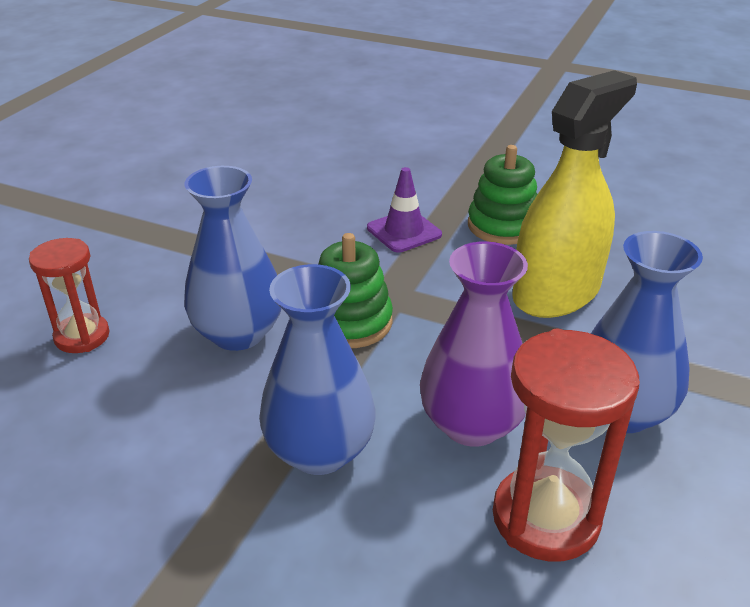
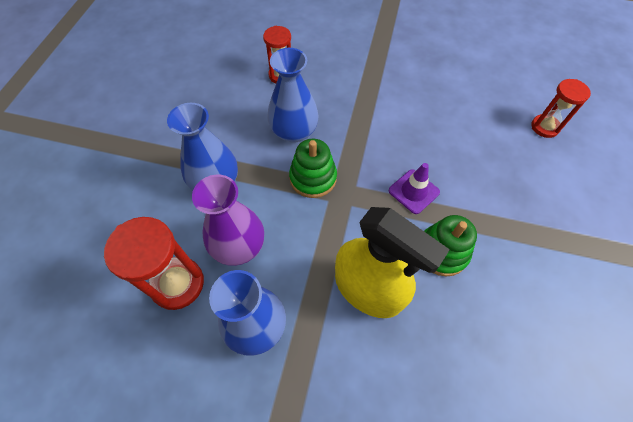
camera: 80 degrees right, 25 degrees up
none -> red hourglass [531,79,591,138]

